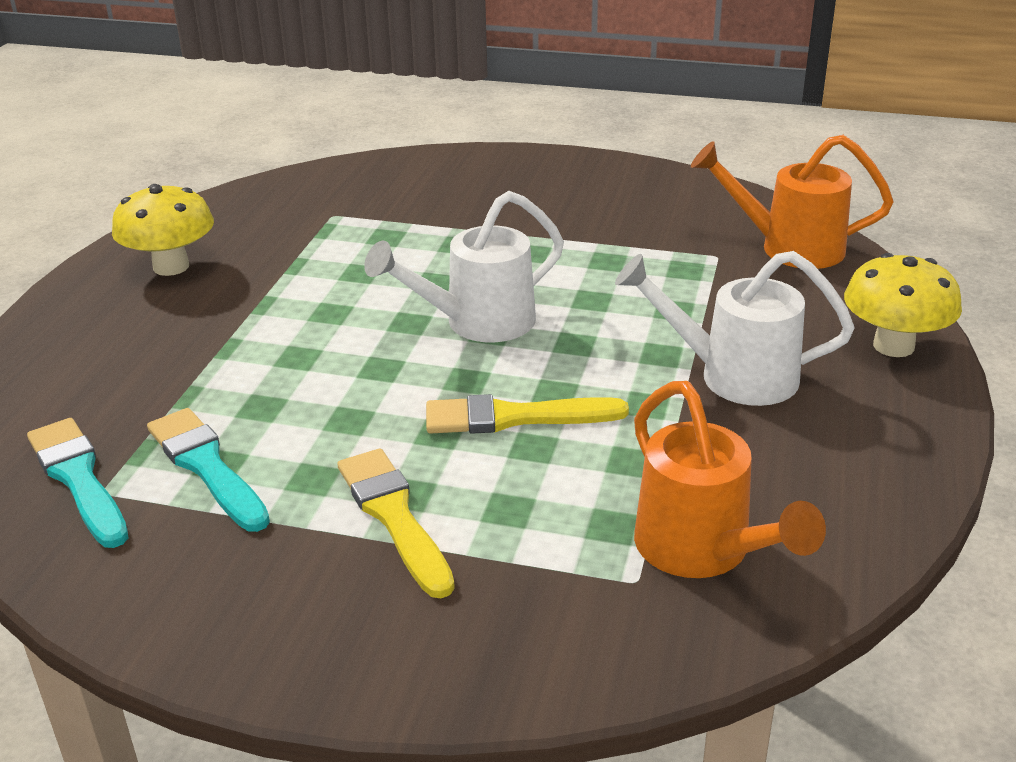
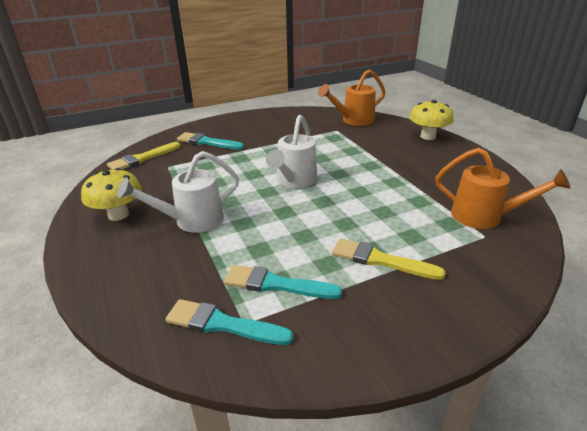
camera: 40 degrees left, 0 degrees up
yellow brush [426,394,629,434] -> yellow brush moved to [107,142,181,170]
white watering can [615,251,854,406] -> white watering can moved to [117,151,239,233]
none -> turquoise brush [177,132,244,150]

